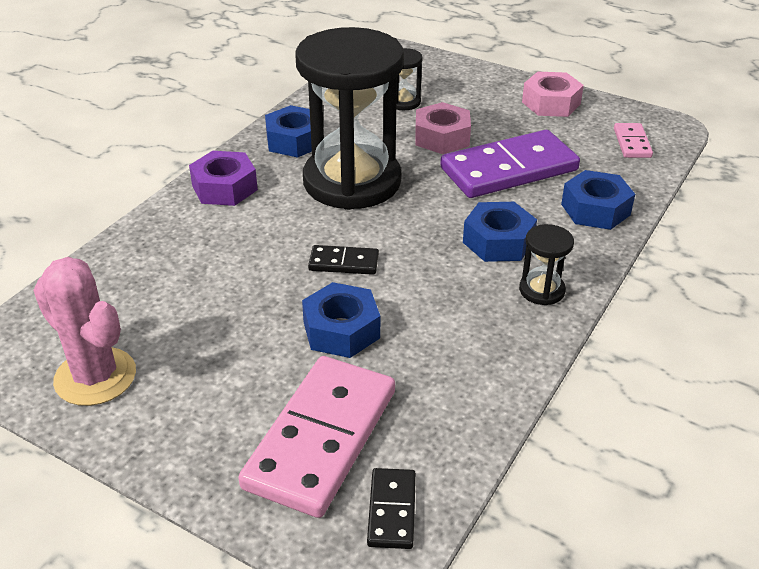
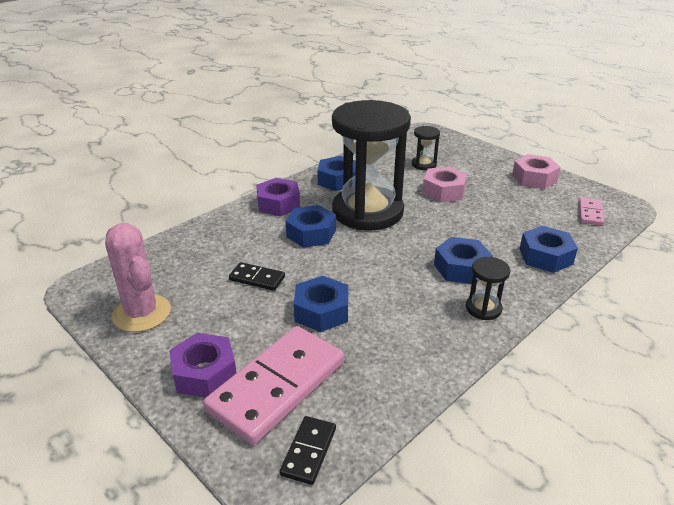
camera: 15 degrees right, 5 degrees down
black domino [308,245,379,275] -> black domino moved to [229,262,285,291]
purple domino [440,130,580,198] -> none
none -> purple nut [169,333,237,398]
none -> blue nut [286,205,336,248]

